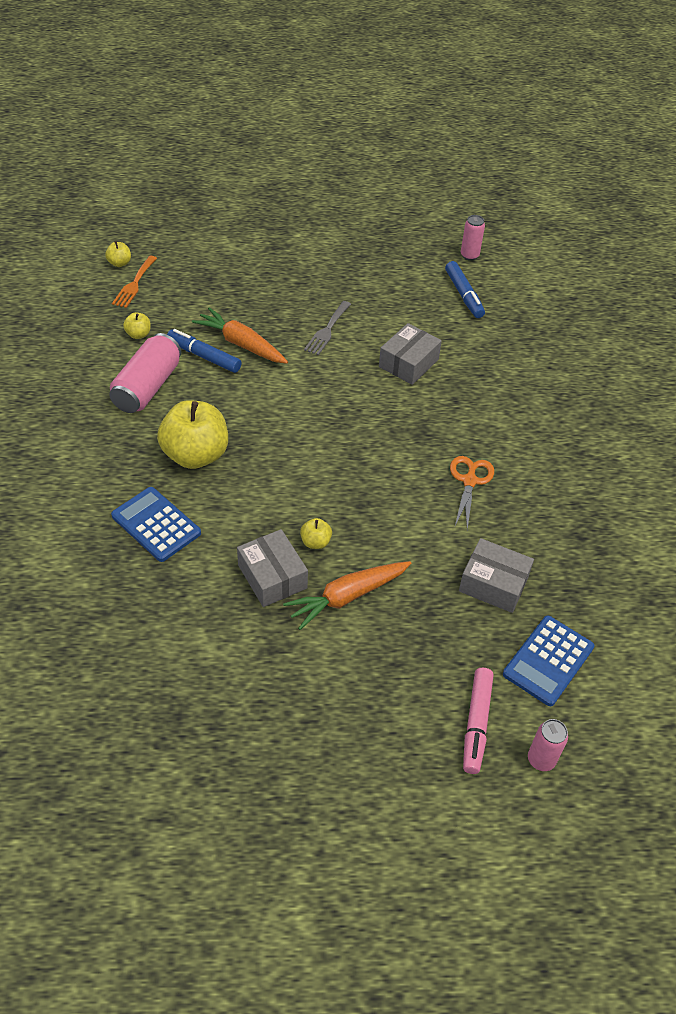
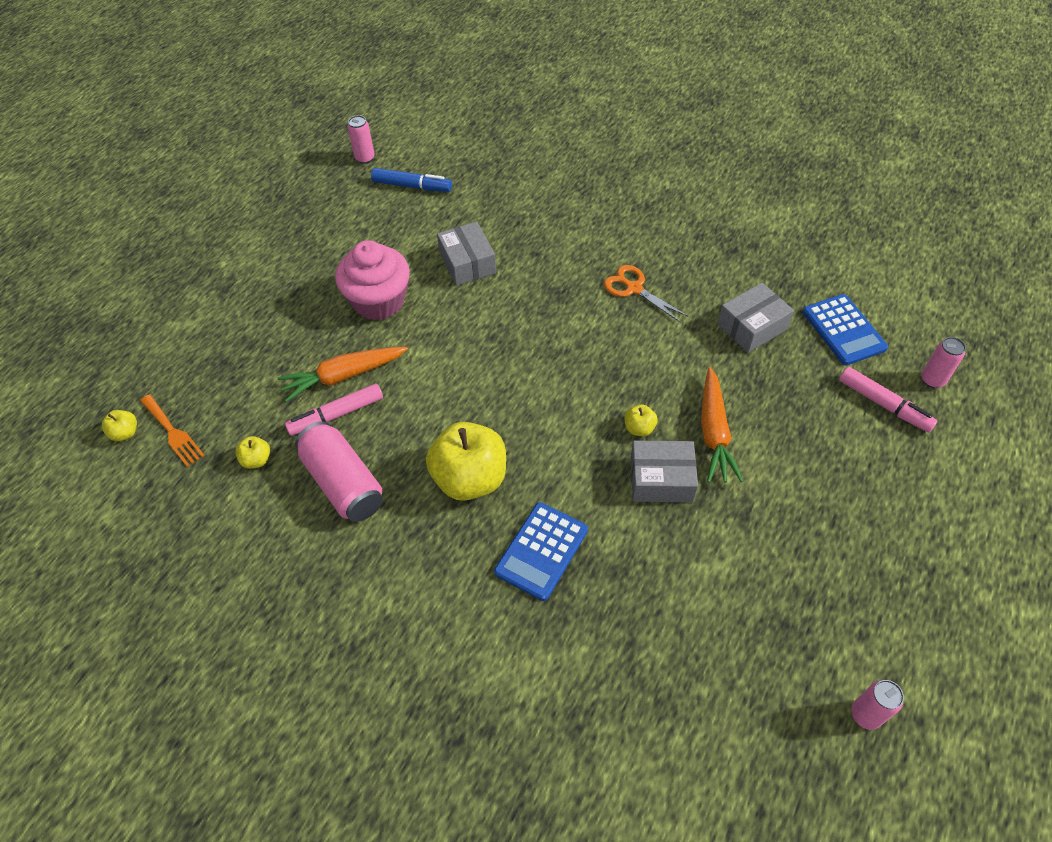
camera: 55 degrees left, 5 degrees up
blue calculator [111,487,201,562] -> blue calculator turned 45 degrees counterclockwise [494,502,588,601]
blue marker [167,329,242,373] -> pink marker [285,383,383,436]
grey fork [304,301,351,355] -> pink cupcake [335,240,410,320]
none -> pink can [851,680,904,730]

